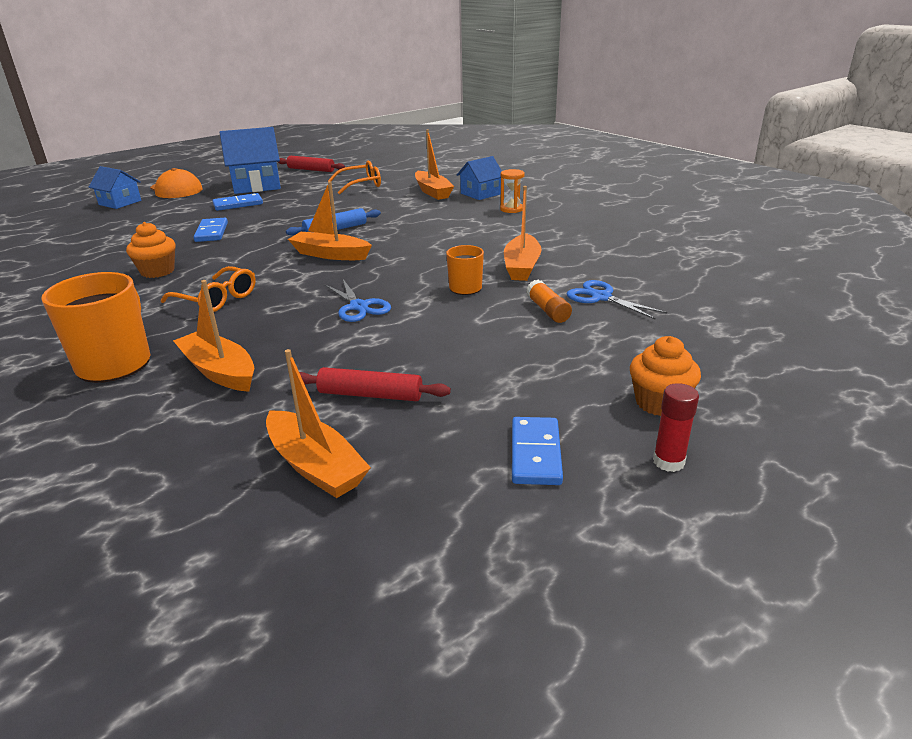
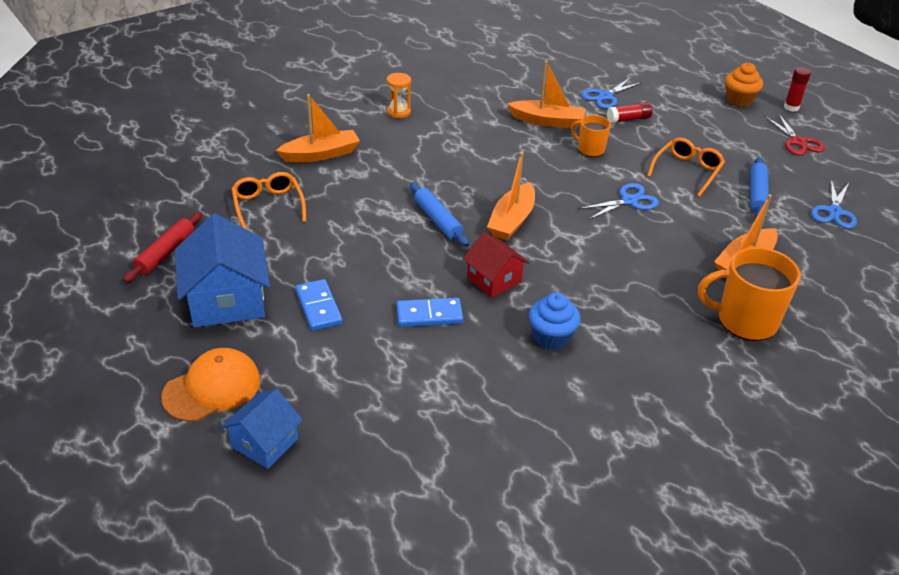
camera: 90 degrees left, 10 degrees up
orange cupcake [126,222,176,278] -> blue cupcake [529,293,581,350]
orange glasses [161,266,256,312] -> orange glasses moved to [647,138,725,197]
orange boat [266,349,371,498] -> blue scissors [811,180,857,229]
red rolling pin [299,367,451,401] -> blue rolling pin [750,157,769,218]
blue house [457,156,502,200] -> none
blue domino [512,417,563,485] -> red scissors [764,113,825,155]
orange glue stick [526,280,572,323] -> red glue stick [607,102,652,123]
none -> red house [463,232,529,298]

